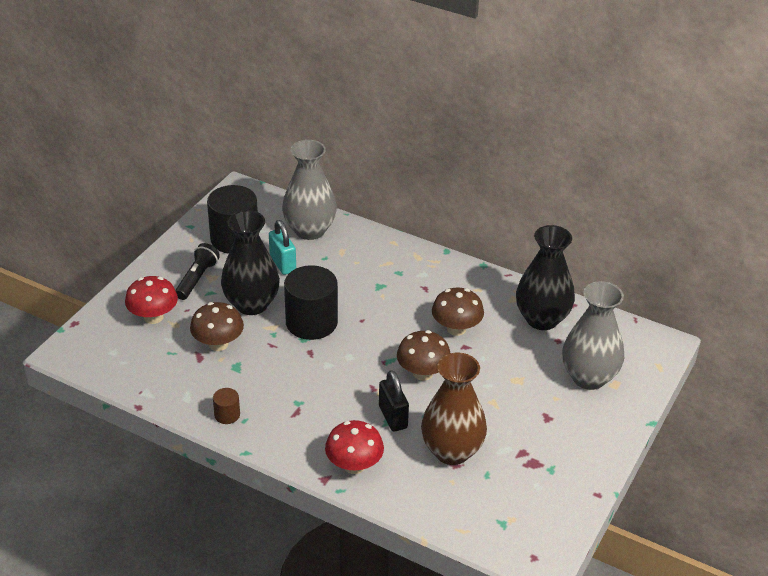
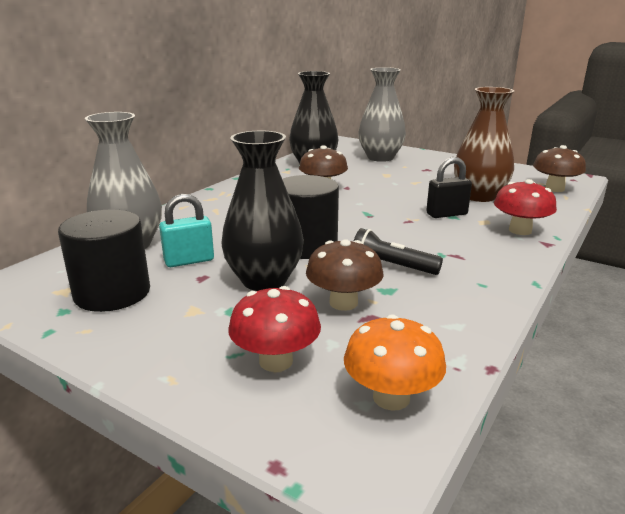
camera: 85 degrees left, 15 degrees down
black flashlight [175,243,220,300] -> black flashlight moved to [354,228,443,275]
brown cylinder [213,388,240,424] -> none
brown mushroom [397,330,450,381] -> brown mushroom moved to [533,145,586,192]
none -> orange mushroom [344,314,446,411]

